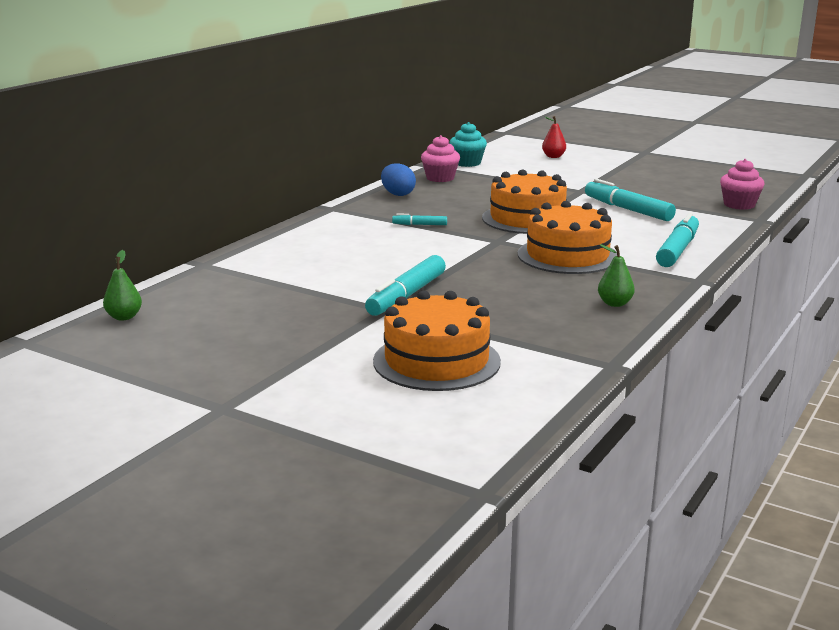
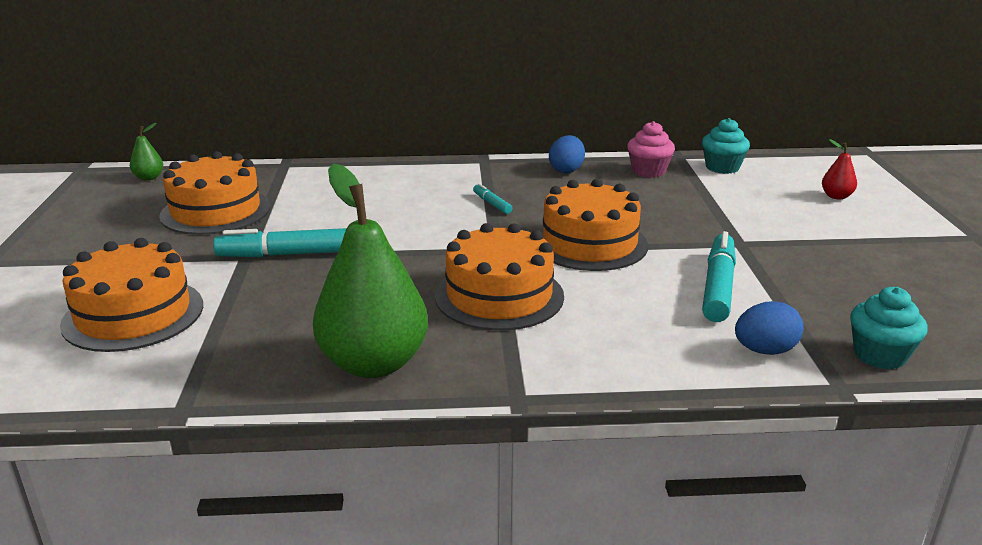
camera: 55 degrees right, 5 degrees up
green pear [598,244,635,307] -> green pear [313,163,428,378], size x2.37
turquoise marker [656,213,699,267] -> none
pink cupcake [720,159,765,210] -> turquoise cupcake [850,287,928,370]
none -> orange cake [159,151,271,235]
none -> blue egg [735,301,804,355]

